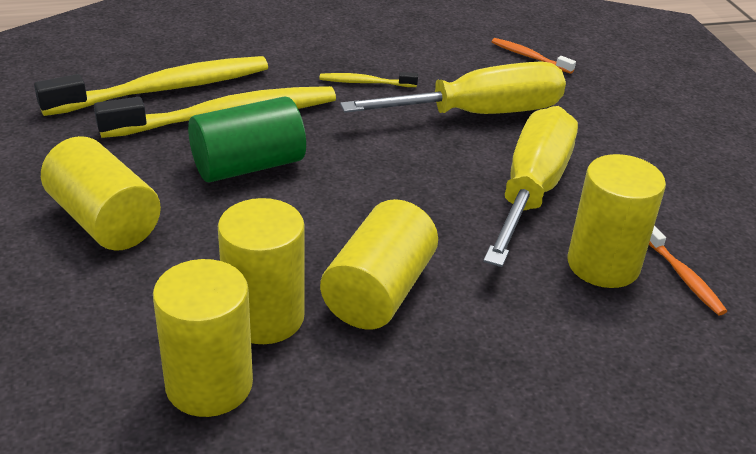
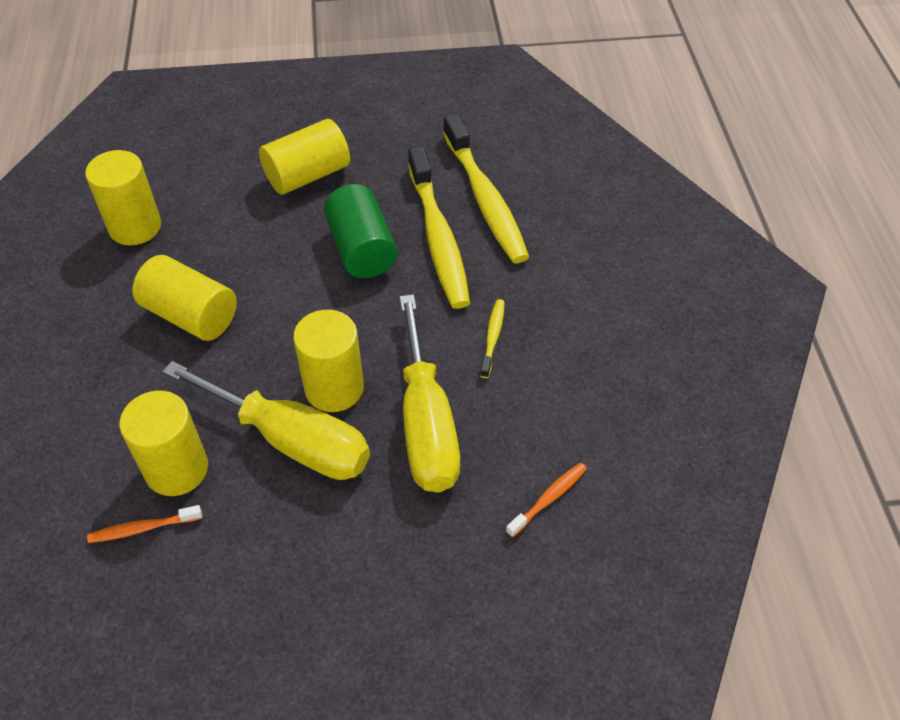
camera: 100 degrees right, 15 degrees up
yellow cylinder [218,198,305,344] -> yellow cylinder moved to [293,310,364,412]

